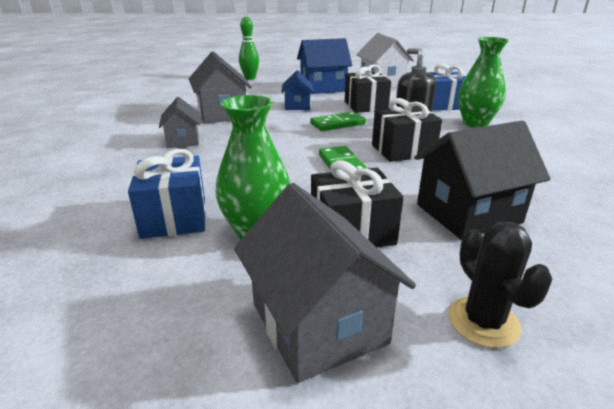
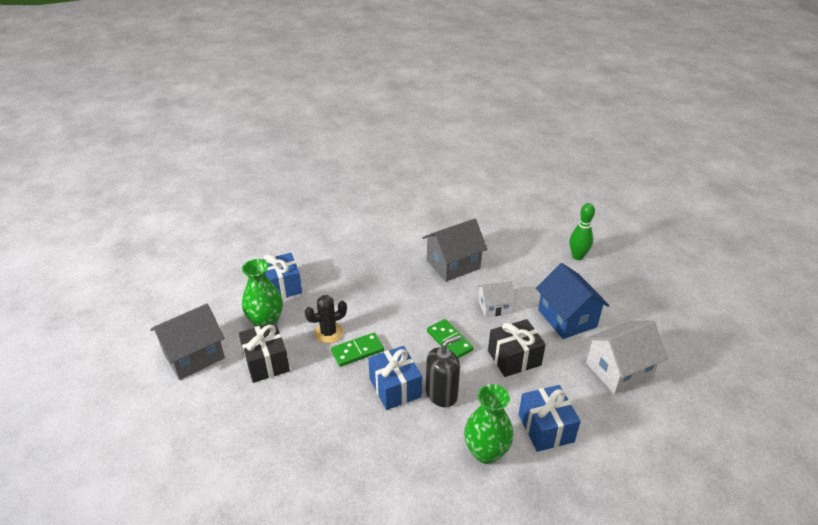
camera: 80 degrees right, 10 degrees up
grey house [159,97,200,148] -> none
blue house [281,70,313,110] -> white house [477,281,515,317]
black gift [372,98,442,162] -> blue gift [368,346,422,410]
black house [414,121,550,239] -> none
black cactus [448,222,552,348] -> black cactus moved to [305,295,347,343]

